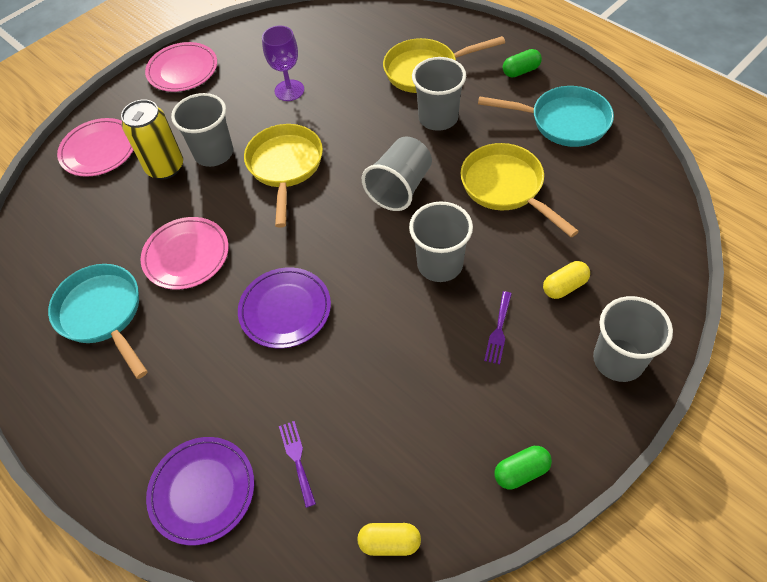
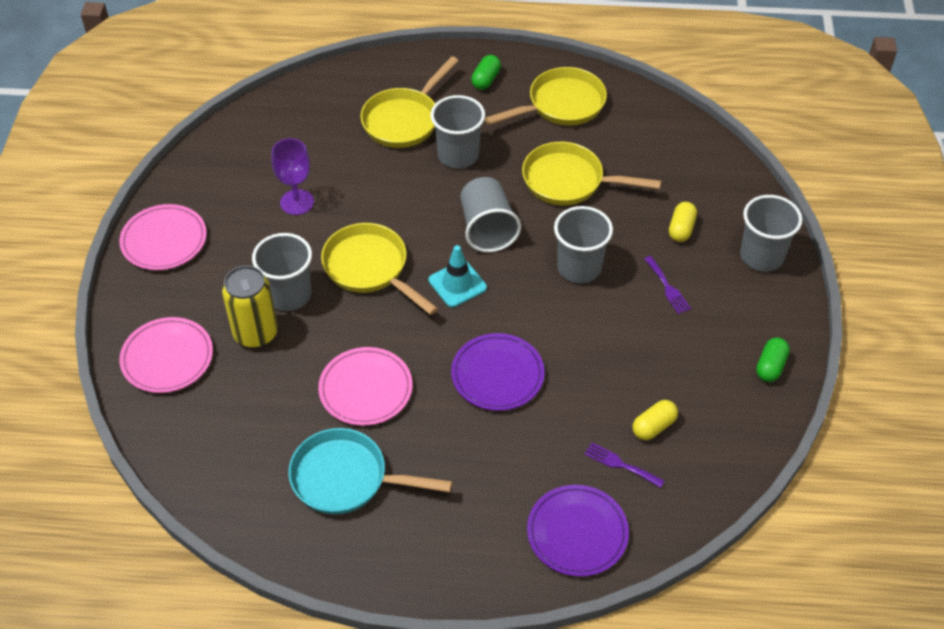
camera: 45 degrees left, 5 degrees down
yellow capsule [357,523,421,556] -> yellow capsule moved to [633,400,678,440]
turquoise pan [478,86,614,147] -> yellow pan [485,67,607,126]
none -> turquoise traffic cone [429,245,487,307]

